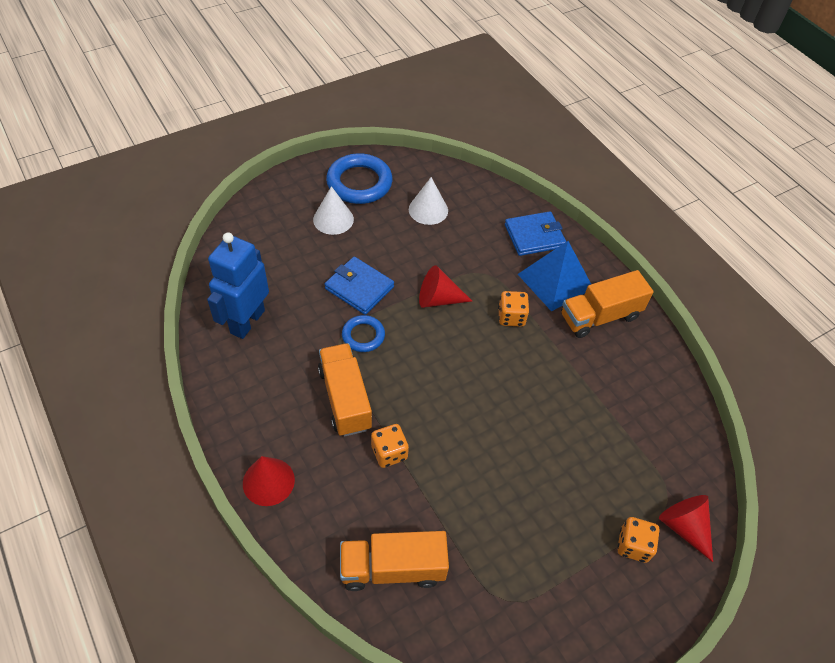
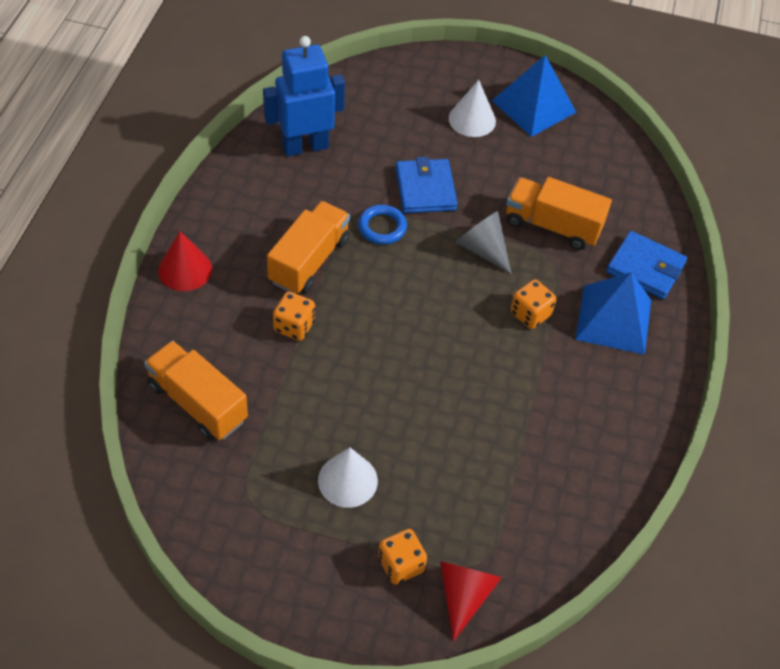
camera: 45 degrees right, 0 degrees up
blue ring [326,153,393,204] -> blue pyramid [492,55,576,137]
white cone [409,177,448,225] -> white cone moved to [318,447,378,508]
red cone [419,265,472,308] -> grey cone [456,211,512,275]
orange truck [561,270,654,338] -> orange truck moved to [506,177,612,250]

